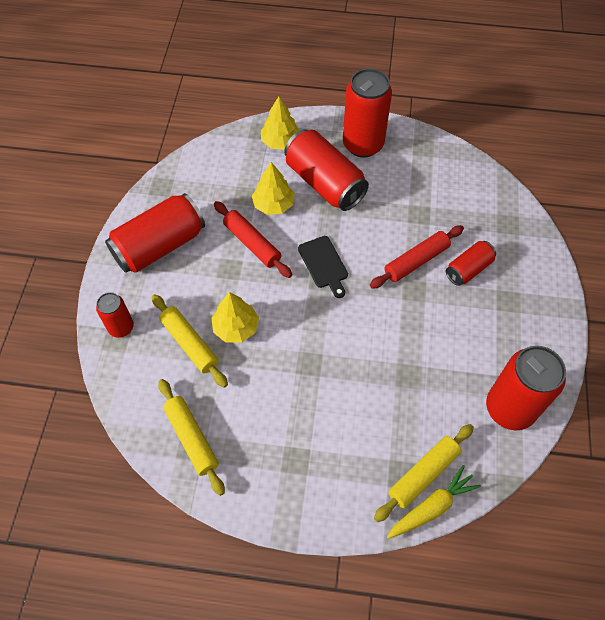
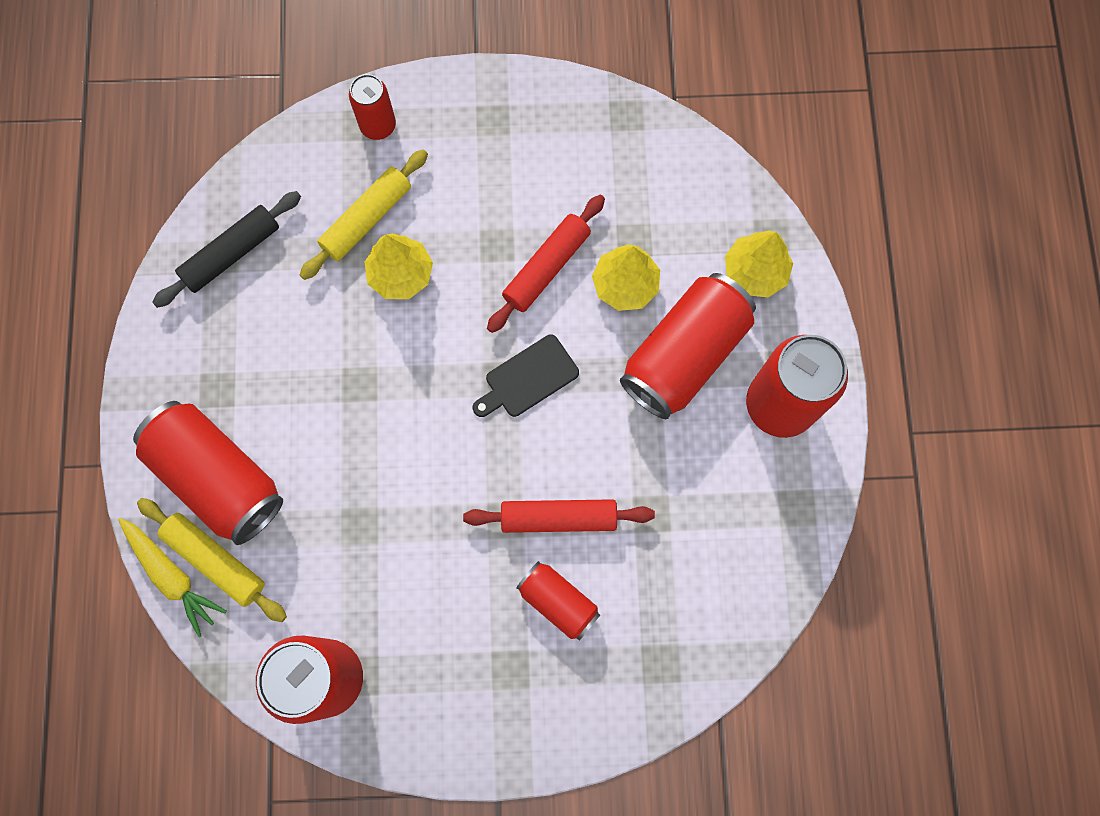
camera: 80 degrees right, 15 degrees up
red can [105,193,205,273] -> red can moved to [133,401,283,545]
yellow rolling pin [158,379,225,496] -> black rolling pin [152,191,301,308]
red rolling pin [370,225,464,289] -> red rolling pin turned 45 degrees counterclockwise [463,499,655,533]

